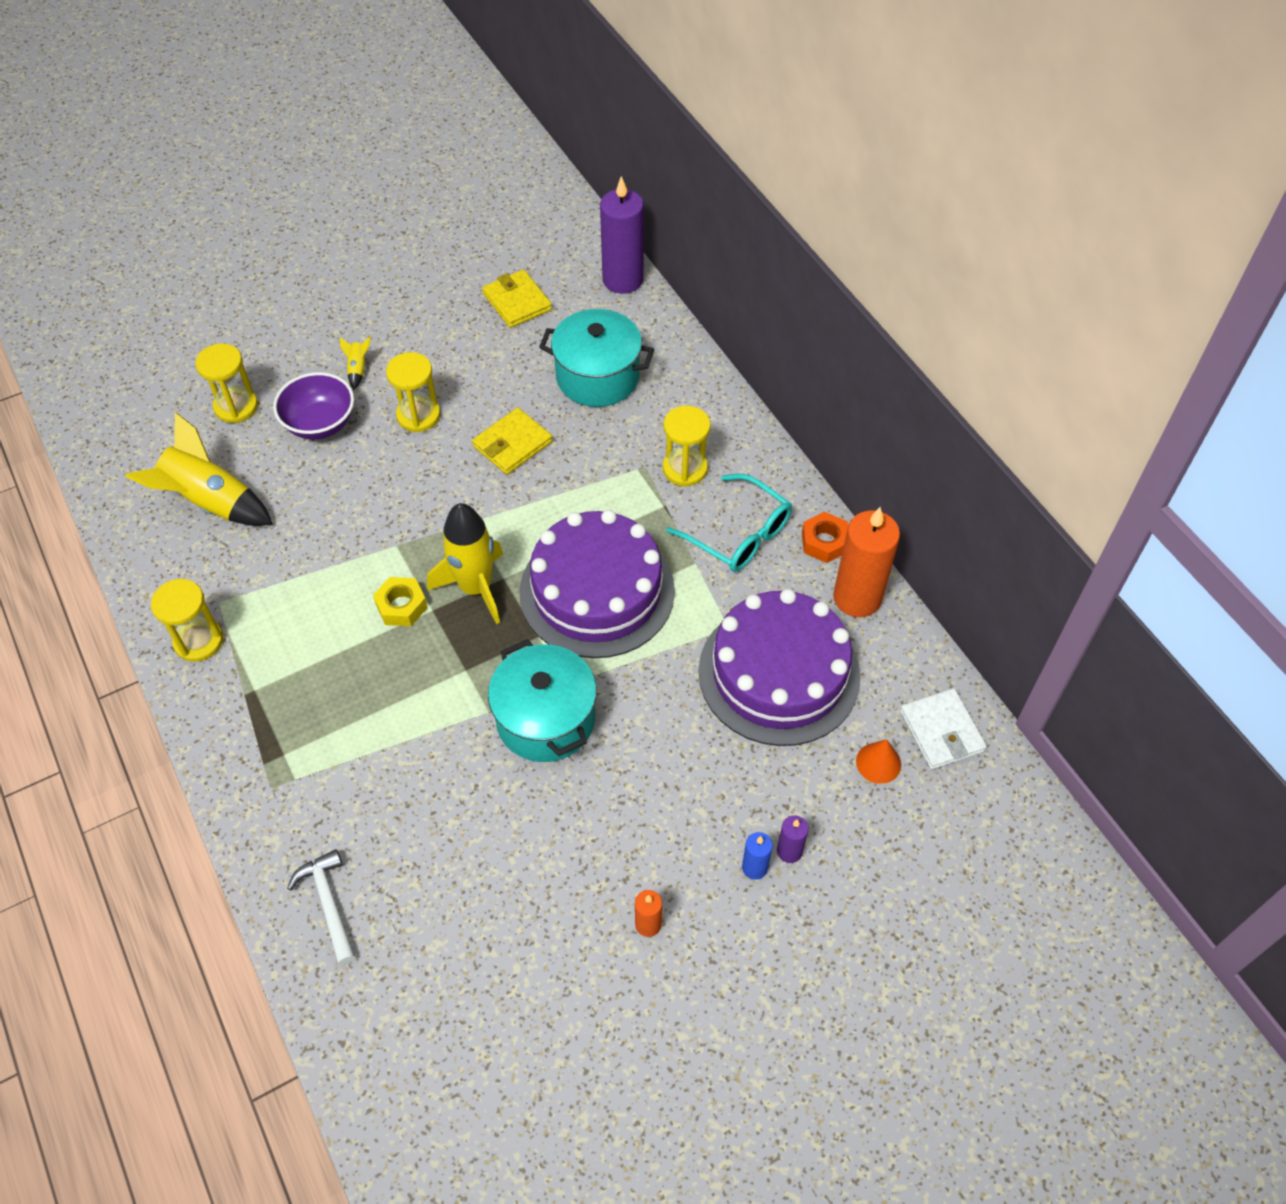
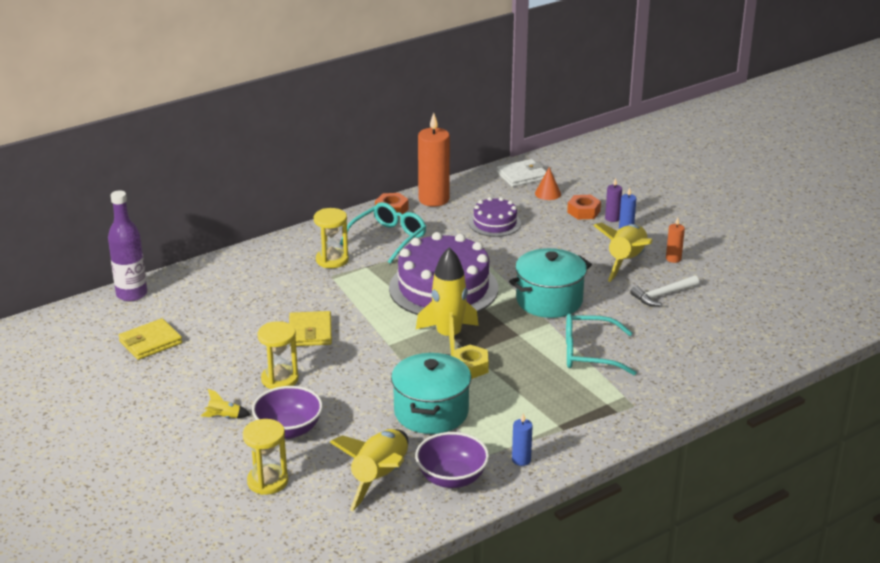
camera: 95 degrees left, 25 degrees down
yellow hourglass [151,579,223,662] -> blue candle [512,413,533,466]
white hammer [287,849,356,965] -> white hammer moved to [630,275,699,306]
yellow wallet [472,408,553,474] -> yellow wallet turned 45 degrees clockwise [289,311,332,346]
turquoise pot [539,309,654,407] -> turquoise pot moved to [391,353,472,434]
purple candle [600,176,644,294] -> purple bottle [108,191,147,301]
purple cake [699,589,861,746] -> purple cake [469,197,521,237], size x0.51
none -> purple bowl [415,432,489,488]
none -> turquoise glasses [566,314,637,375]
none -> orange nut [567,195,601,219]
none -> yellow rocket [594,223,653,282]

